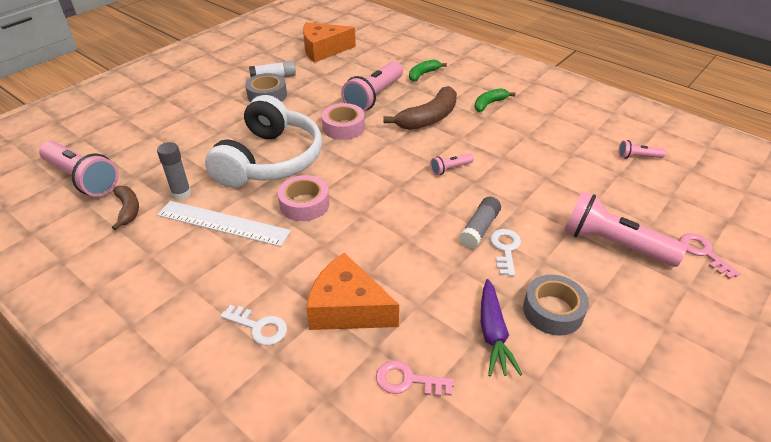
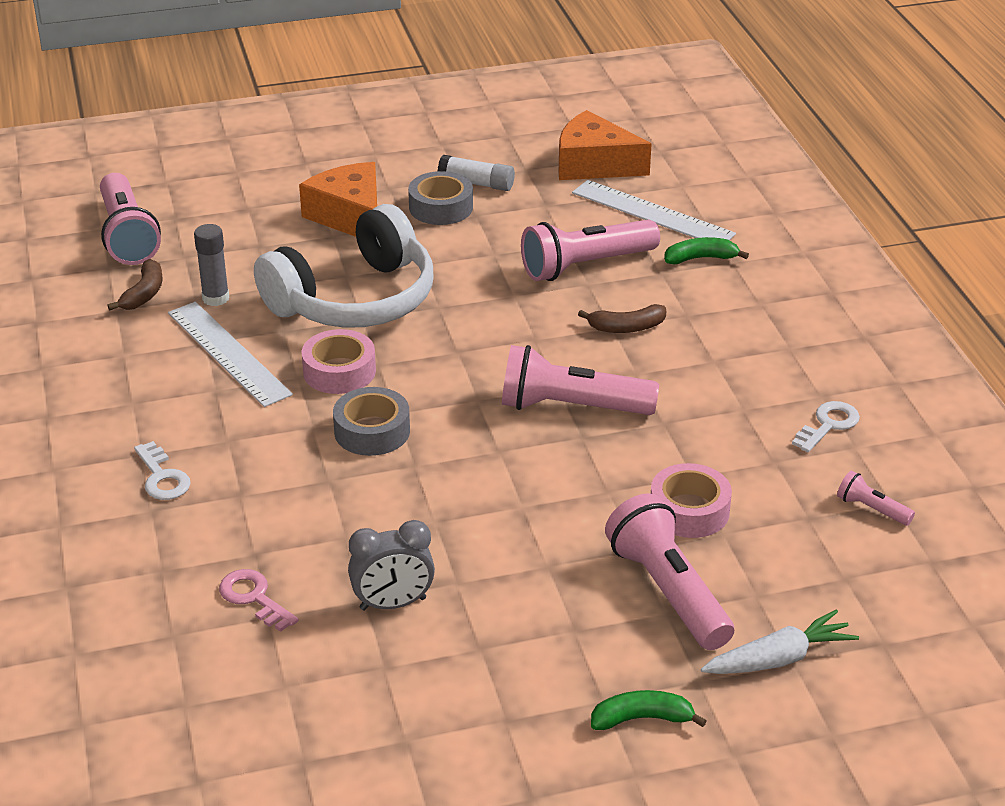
camera: 35 degrees right, 5 degrees down
orange cheese [306,253,399,330] -> orange cheese moved to [299,162,377,237]
pink tape [322,103,365,140] -> pink tape moved to [651,463,732,538]
brown banana [383,86,457,130] -> brown banana [578,304,666,333], size x0.58
pink flashlight [430,153,474,175] -> pink flashlight [502,345,659,415], size x2.15
grey glue stick [459,197,501,249] -> none
green banana [474,88,515,112] -> green banana moved to [591,690,707,730]
purple carrot [481,279,522,376] -> grey clock [348,520,435,611]
white key [490,229,521,276] -> white key moved to [792,401,860,452]
grey tape [523,275,589,335] -> grey tape moved to [333,387,410,456]
pink key [680,233,741,279] -> white carrot [701,610,859,674]
none -> white ruler [572,180,736,240]

